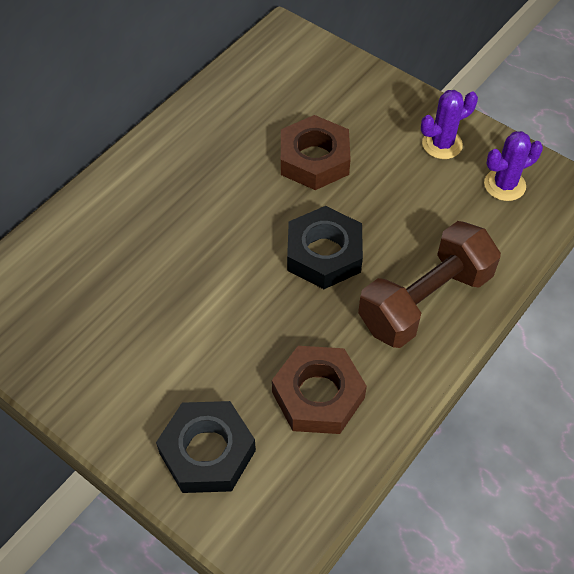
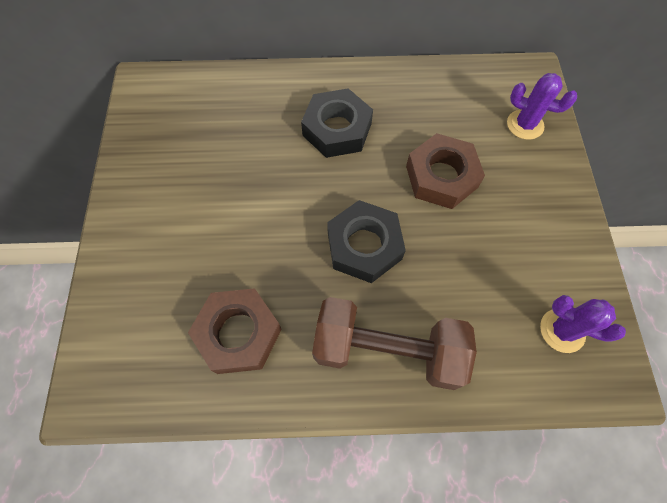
camera: 50 degrees right, 10 degrees up
black nut [156,401,256,493] -> black nut moved to [301,88,373,158]
purple cactus [421,90,478,159] -> purple cactus moved to [507,73,577,140]

